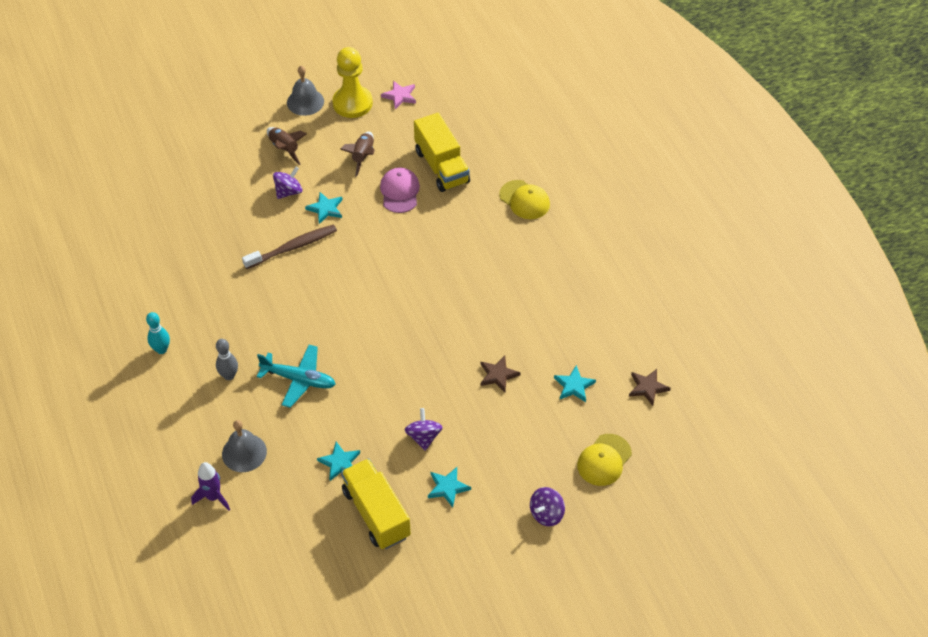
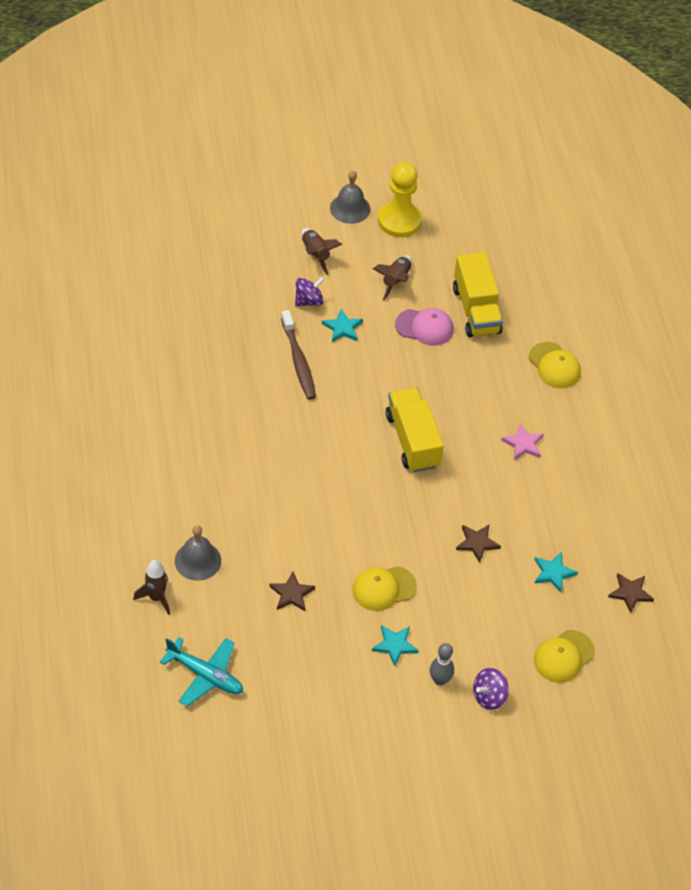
camera: 10 degrees right, 0 degrees up
turquoise bowling pin [146,312,170,354] -> none
purple rocket [191,462,230,511] -> brown rocket [133,560,170,615]
grey bowling pin [216,339,238,380] -> grey bowling pin moved to [430,643,454,686]
brown toothbrush [242,225,337,269] -> brown toothbrush turned 90 degrees clockwise [281,310,316,400]
turquoise plane [256,345,336,408] -> turquoise plane moved to [160,637,243,707]
turquoise star [317,442,360,481] -> brown star [269,572,315,611]
yellow truck [341,458,411,549] -> yellow truck moved to [386,388,444,472]
pink cap [380,167,420,213] -> pink cap turned 90 degrees clockwise [395,308,454,346]
pink star [381,81,416,109] -> pink star moved to [501,424,544,460]
purple spinning top [405,408,443,451] -> yellow cap [352,566,417,611]

